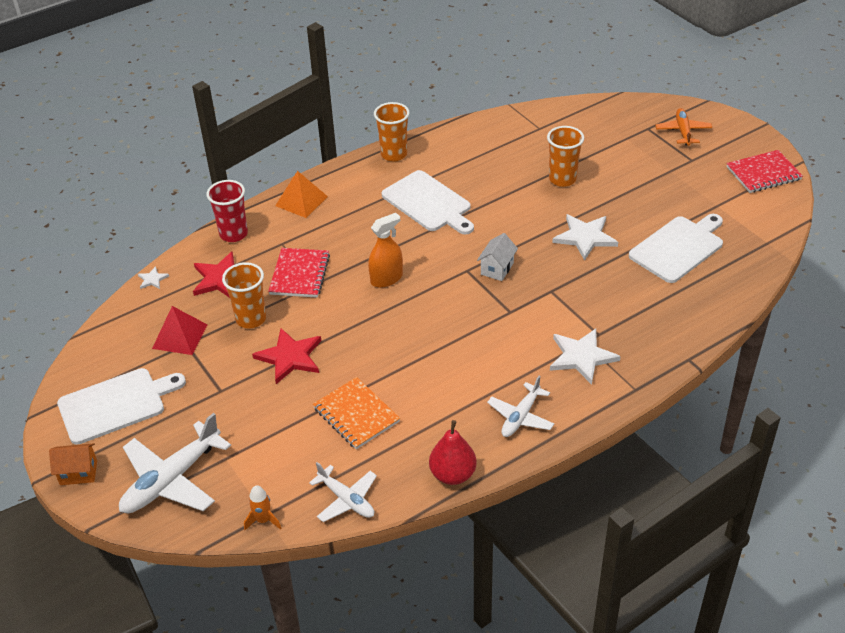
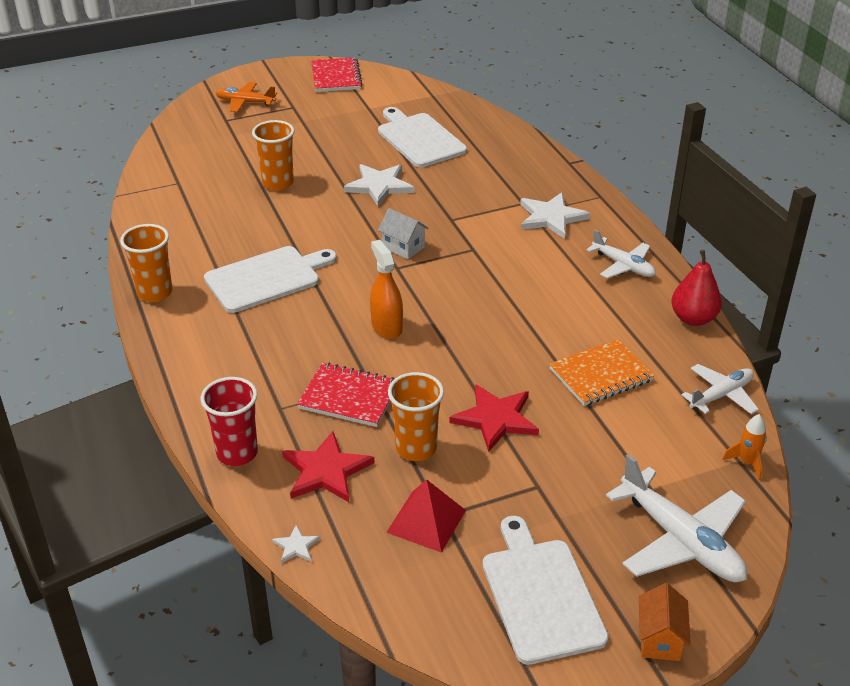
camera: 80 degrees left, 5 degrees down
orange pyramid [275,171,328,218] -> none

